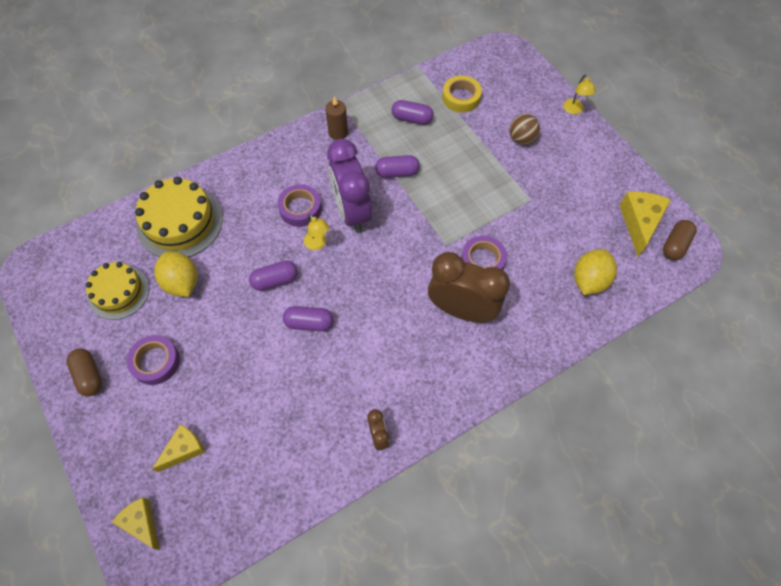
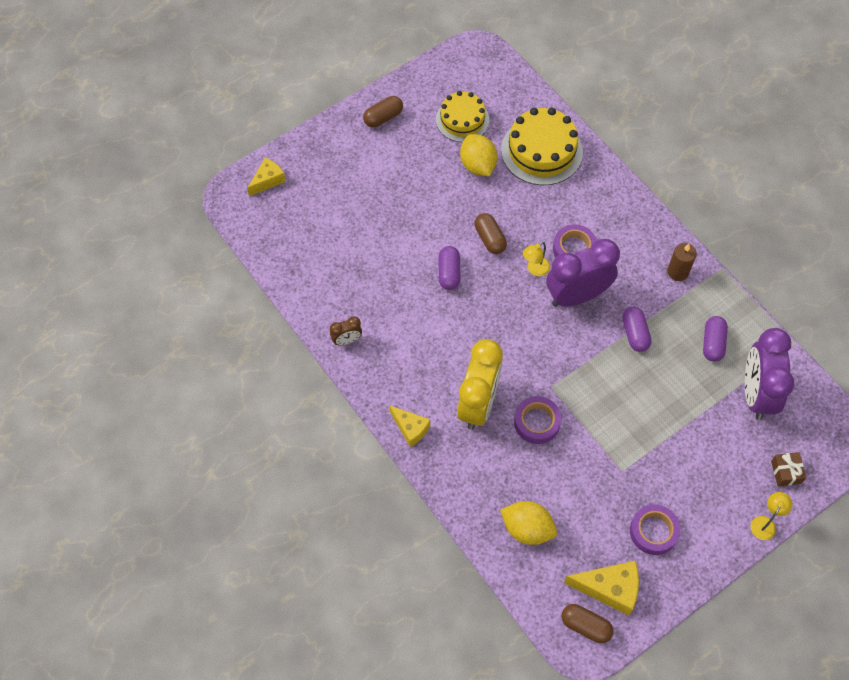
camera: 85 degrees right, 0 degrees up
purple tape [127,335,180,385] -> purple tape moved to [630,504,680,555]
yellow cheese [152,424,205,472] -> yellow cheese moved to [389,405,430,447]
yellow lemon [154,252,198,297] -> yellow lemon turned 75 degrees counterclockwise [460,134,497,176]
purple capsule [249,260,298,291] -> brown capsule [474,213,507,254]
brown clock [428,252,510,323] -> yellow clock [457,339,502,430]
yellow tape [442,75,482,113] -> purple clock [745,328,794,420]
brown ball [509,114,540,145] -> none
yellow lamp [563,74,596,114] -> yellow lamp turned 135 degrees clockwise [751,492,792,540]
none -> brown gift [771,452,806,487]

